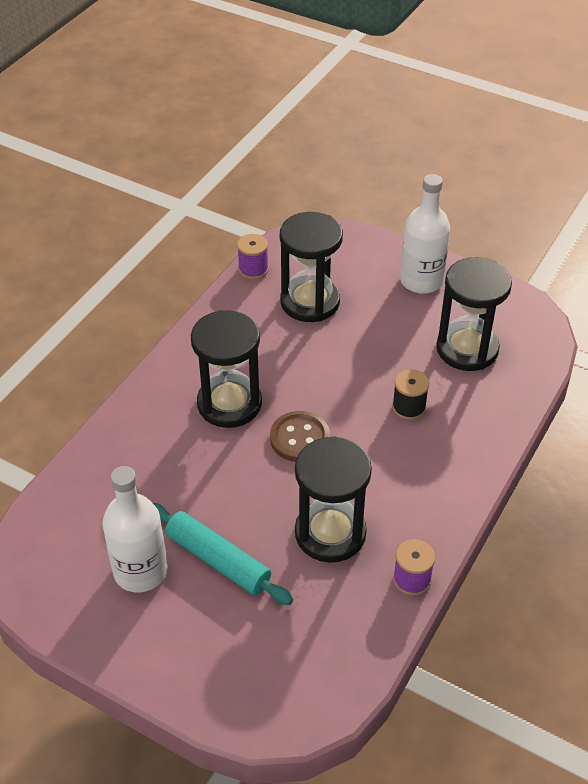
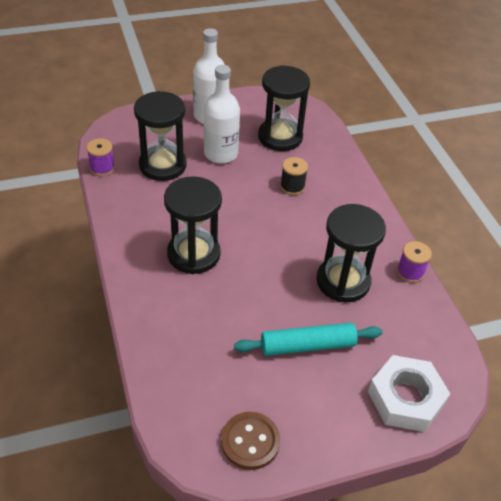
camera: 50 degrees left, 0 degrees up
white bottle [102,466,168,593] -> white bottle moved to [204,65,240,164]
brown button [270,411,330,462] -> brown button moved to [221,412,280,470]
none -> white nut [368,355,450,432]

